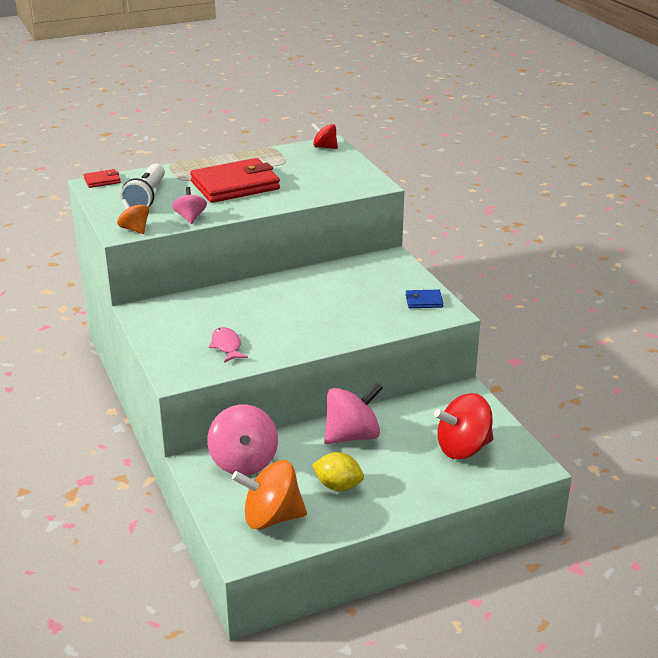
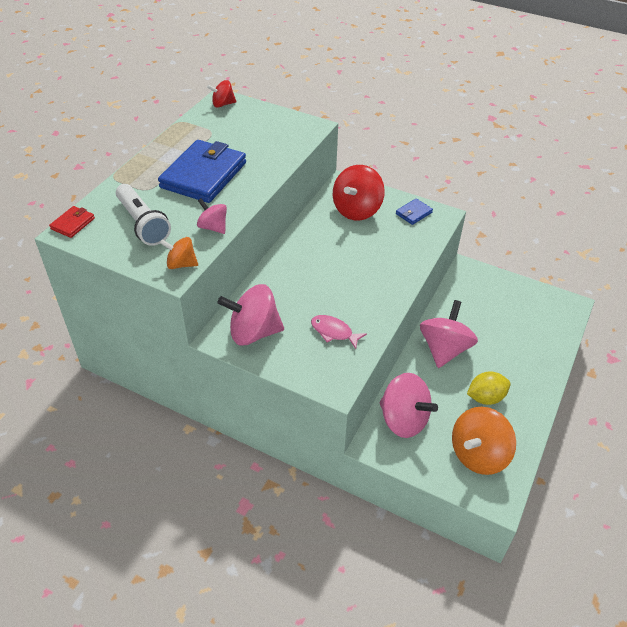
camera: 40 degrees left, 15 degrees up
red wallet [190,158,280,203] -> blue wallet [158,140,246,203]
red spinning top [434,393,493,459] -> red spinning top moved to [333,165,385,220]
none -> pink spinning top [218,284,284,345]

